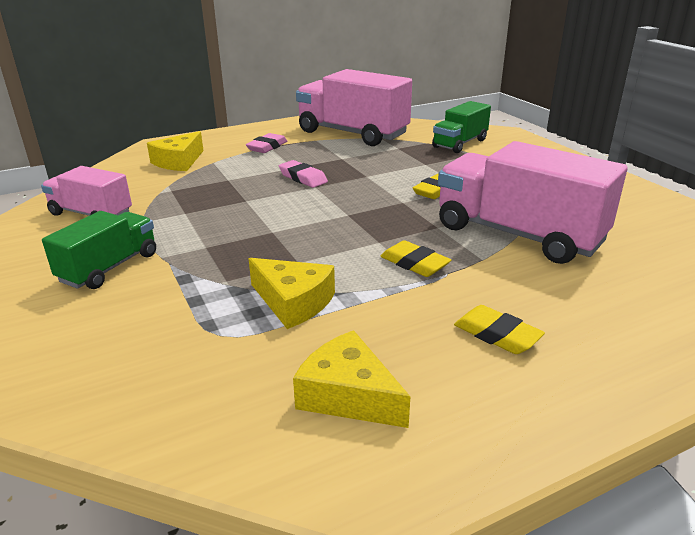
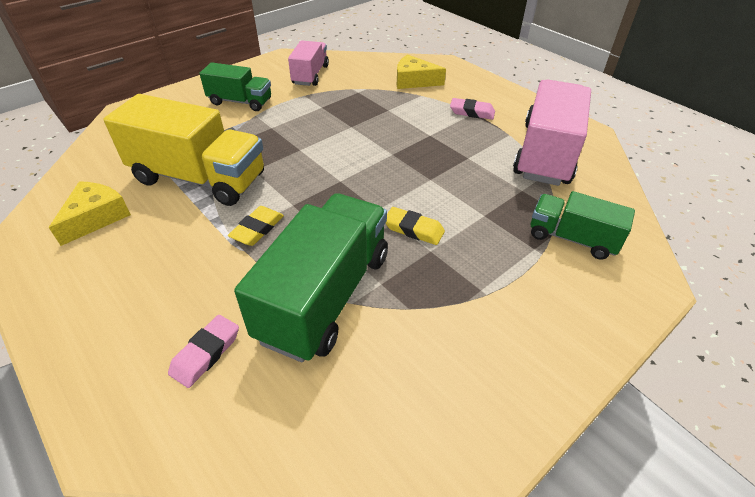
camera: 75 degrees right, 15 degrees up
yellow cheese [248,258,335,329] -> yellow truck [103,94,264,206]
pink eraser [279,160,328,188] -> pink eraser moved to [168,315,239,388]
pink truck [438,141,627,264] -> green truck [234,193,388,362]
yellow eraser [454,305,545,354] -> none

